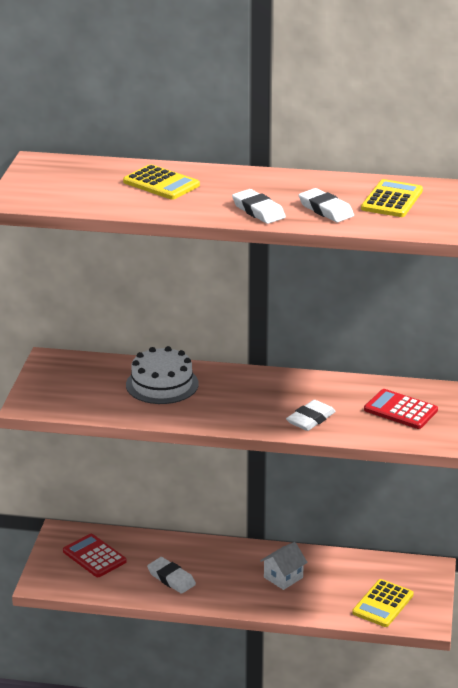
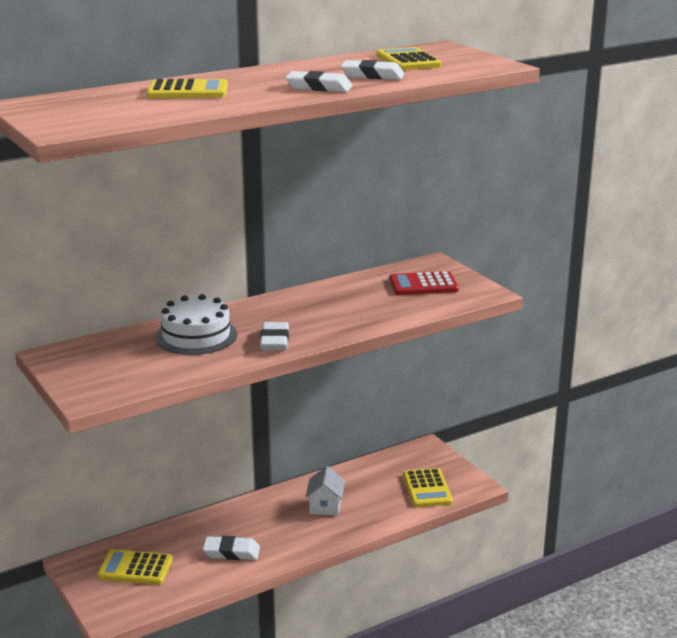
camera: 40 degrees left, 5 degrees down
red calculator [63,534,127,577] -> yellow calculator [97,549,173,585]
white eraser [286,400,336,431] -> white eraser moved to [260,322,289,350]

